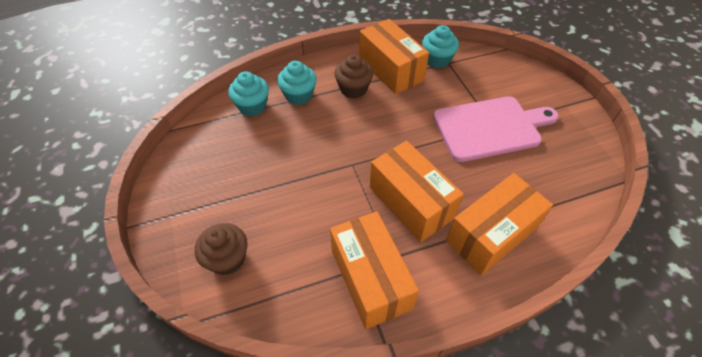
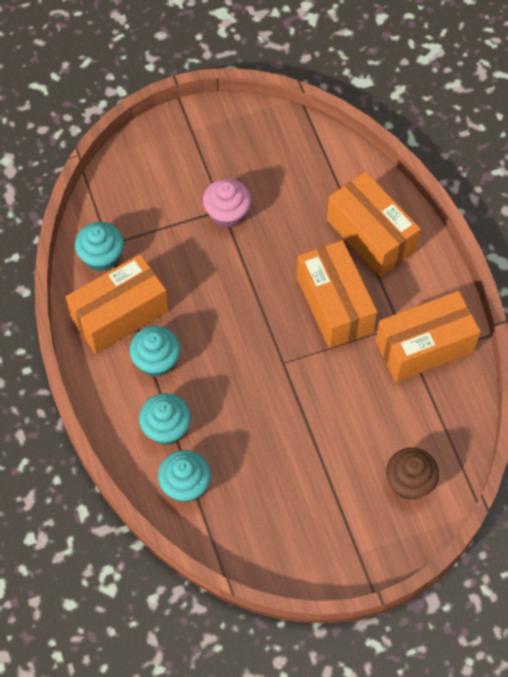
camera: 90 degrees left, 10 degrees up
brown cupcake [334,54,373,99] -> turquoise cupcake [129,326,180,377]
orange box [370,141,464,242] -> orange box turned 75 degrees counterclockwise [297,240,377,348]
pink cutting board [433,96,559,162] -> pink cupcake [203,178,251,228]

